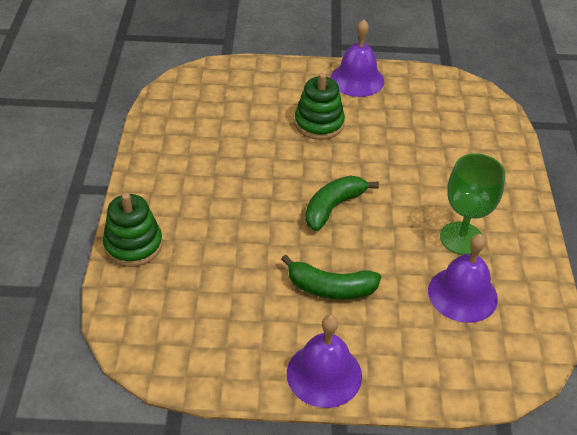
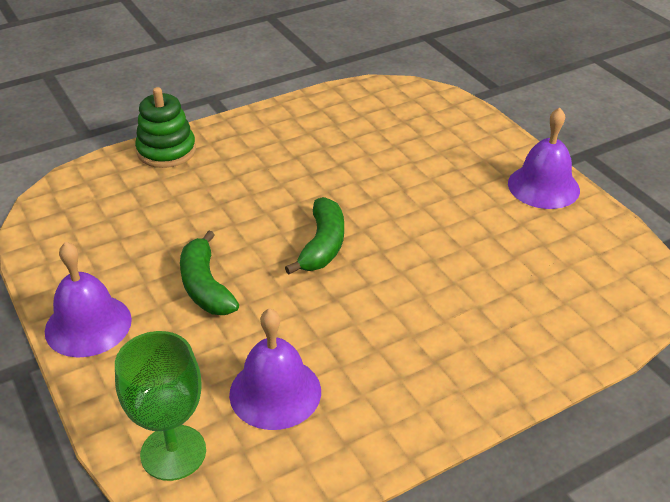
camera: 60 degrees right, 5 degrees down
green stacking toy [294,73,345,140] -> none
green banana [305,176,379,231] -> green banana turned 90 degrees clockwise [285,197,344,274]
green goblet [440,153,505,255] -> green goblet moved to [115,331,206,481]

